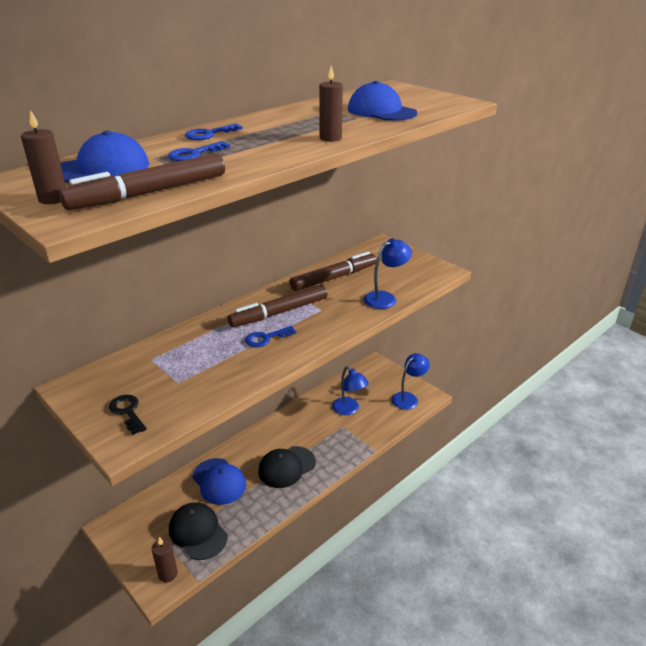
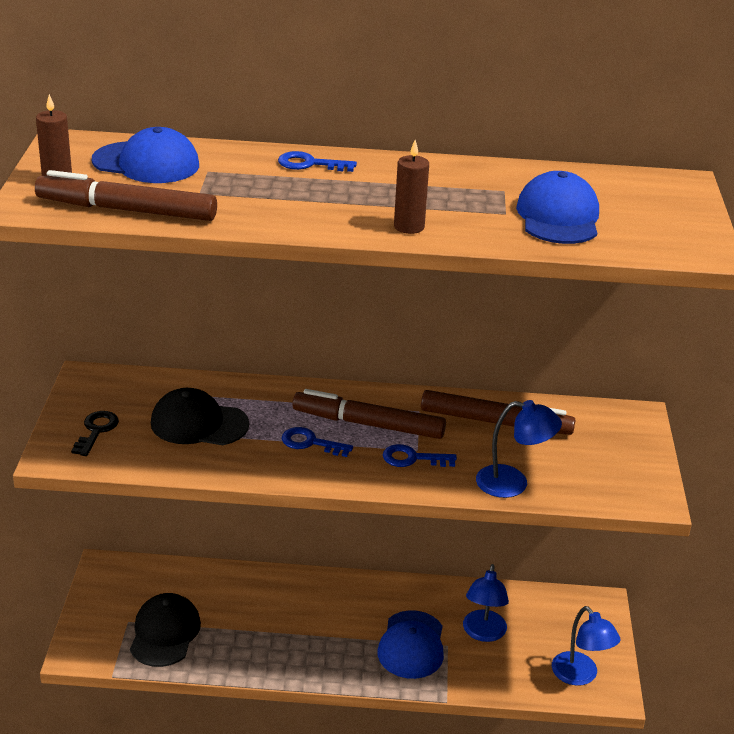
camera: 45 degrees right, 0 degrees up
brown candle [152,537,178,582] -> none
blue key [168,141,230,161] -> blue key moved to [383,444,457,467]
blue cap [192,458,246,505] -> blue cap moved to [378,610,444,679]
black cap [258,446,316,488] -> black cap moved to [151,388,249,445]
blue lamp [391,353,430,410] -> blue lamp turned 60 degrees clockwise [552,606,621,686]

